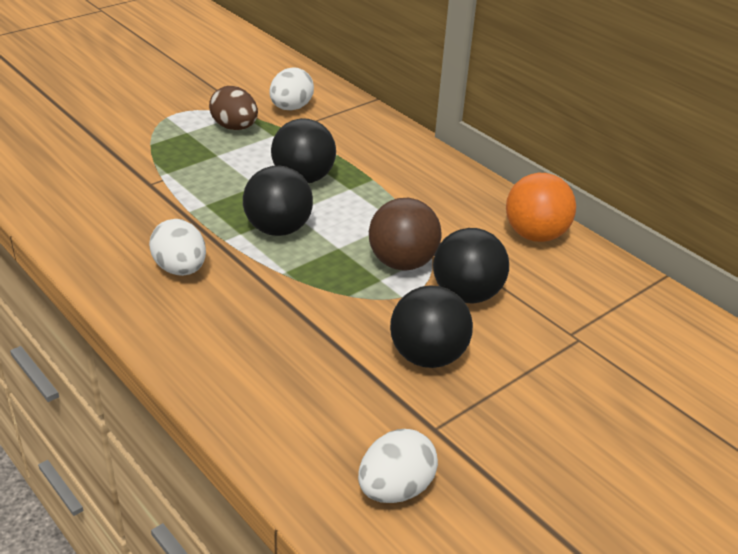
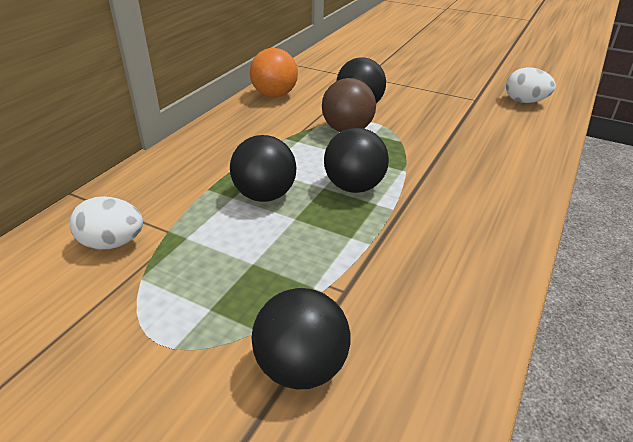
camera: 110 degrees left, 0 degrees up
white egg [149,219,206,276] -> none
brown egg [209,86,258,130] -> none
black ball [390,285,473,368] -> black ball moved to [251,288,351,389]

